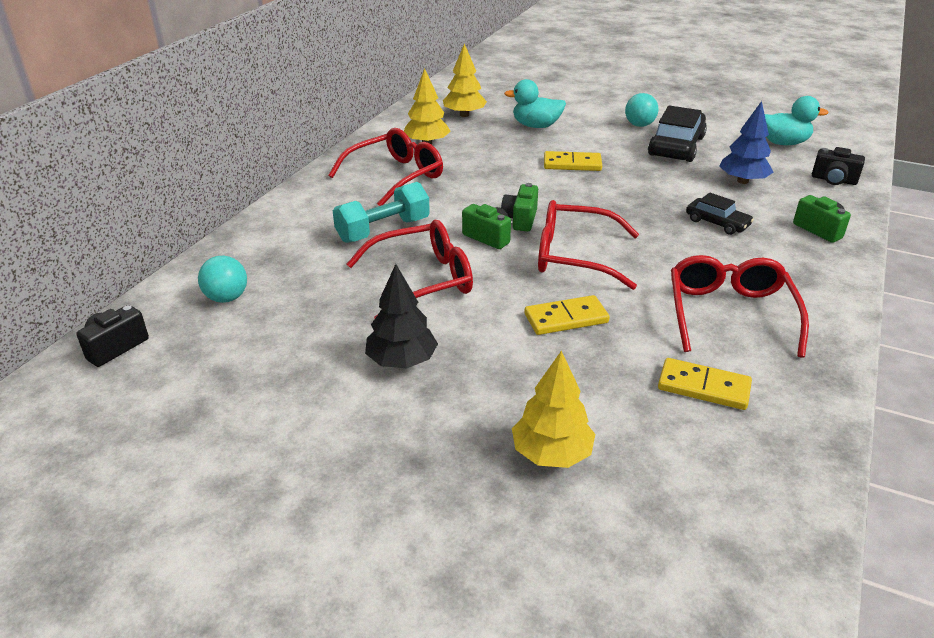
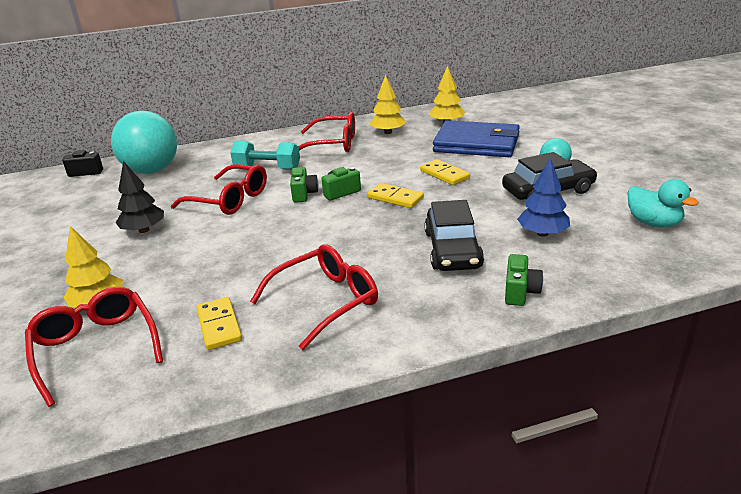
camera: 50 degrees right, 5 degrees down
turquoise ball [198,256,247,303] -> turquoise ball [111,111,177,174], size x2.18
turquoise duck [504,79,566,128] -> blue wallet [433,120,520,157]
yellow domino [524,295,610,335] -> yellow domino moved to [367,183,424,208]
red glasses [538,200,639,290] -> red glasses moved to [25,287,163,407]
black car [686,193,754,235] -> black car [424,200,484,271], size x1.78
black camera [812,147,865,185] -> none

